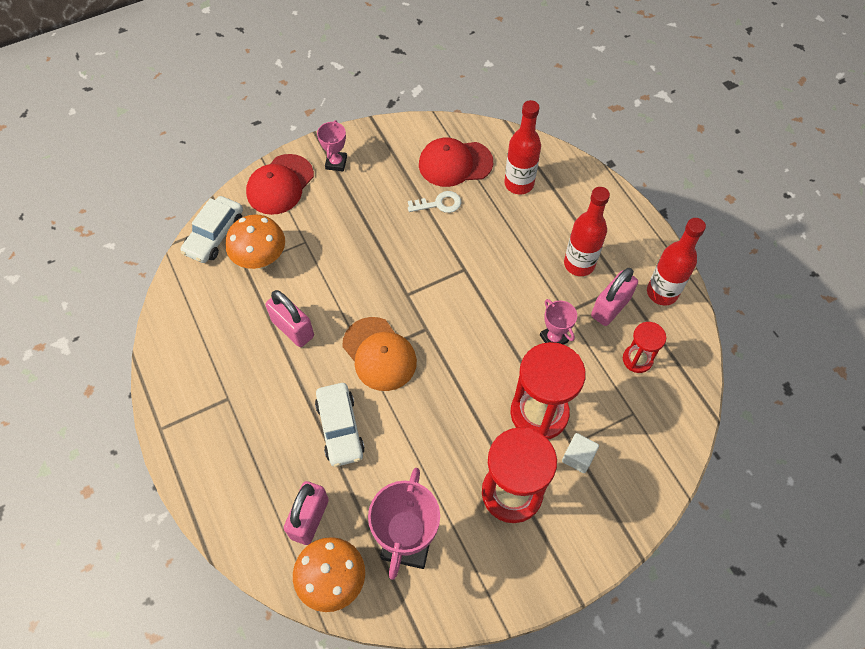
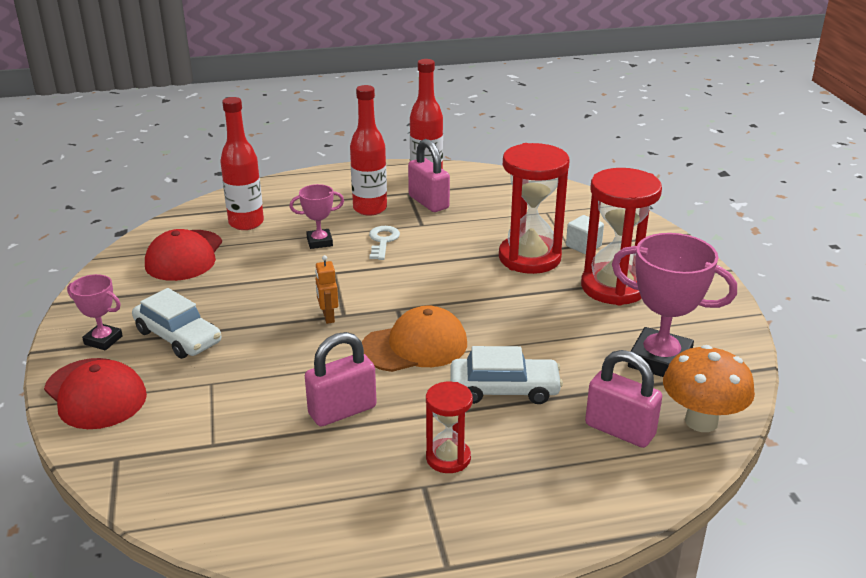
camera: 75 degrees left, 30 degrees down
white car [181,196,243,263] -> white car moved to [132,288,221,359]
orange mushroom [226,215,285,269] -> none
white key [408,191,461,213] -> white key moved to [369,226,400,260]
pink trophy [540,299,577,345] -> pink trophy moved to [290,184,344,249]
red hourglass [623,322,666,373] -> red hourglass moved to [426,382,473,473]
none -> orange robot [315,255,338,324]

